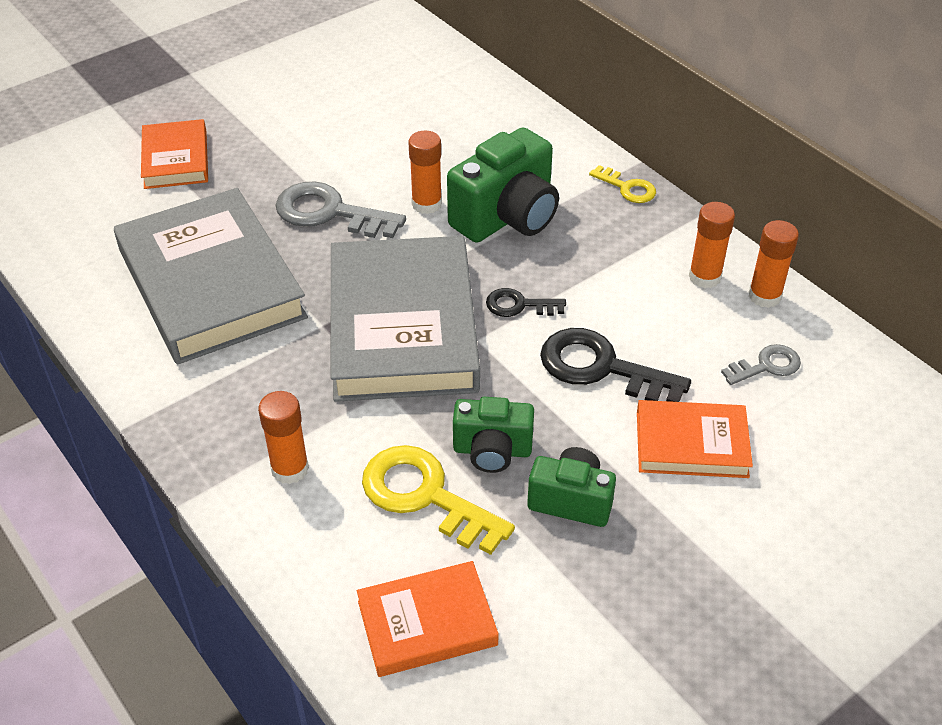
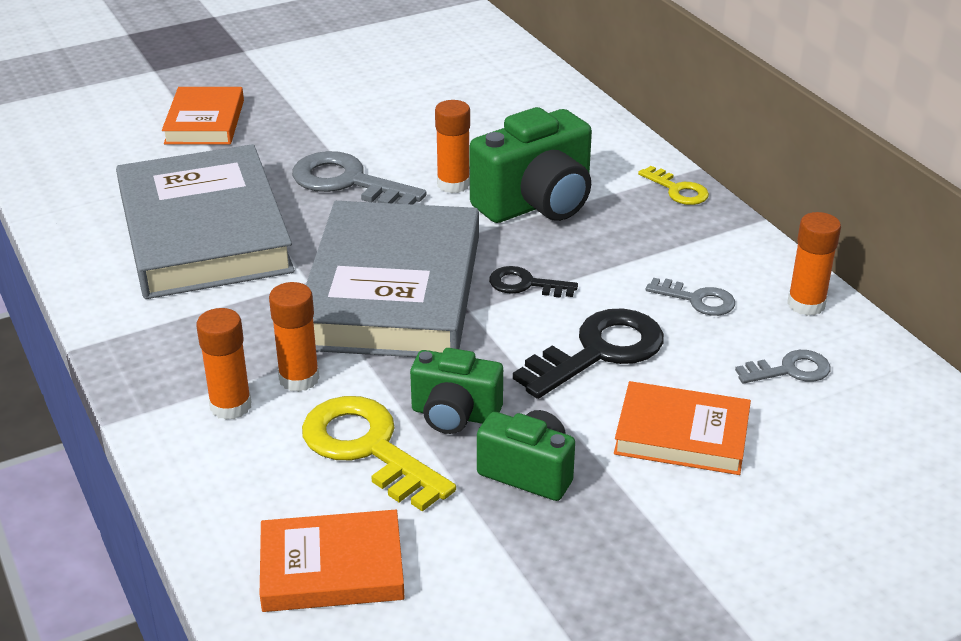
camera: 10 degrees right, 10 degrees down
black key [540,328,691,402] -> black key turned 105 degrees clockwise [513,308,664,399]
orange glue stick [689,202,735,288] -> orange glue stick moved to [269,282,320,392]
none -> grey key [646,278,735,316]

